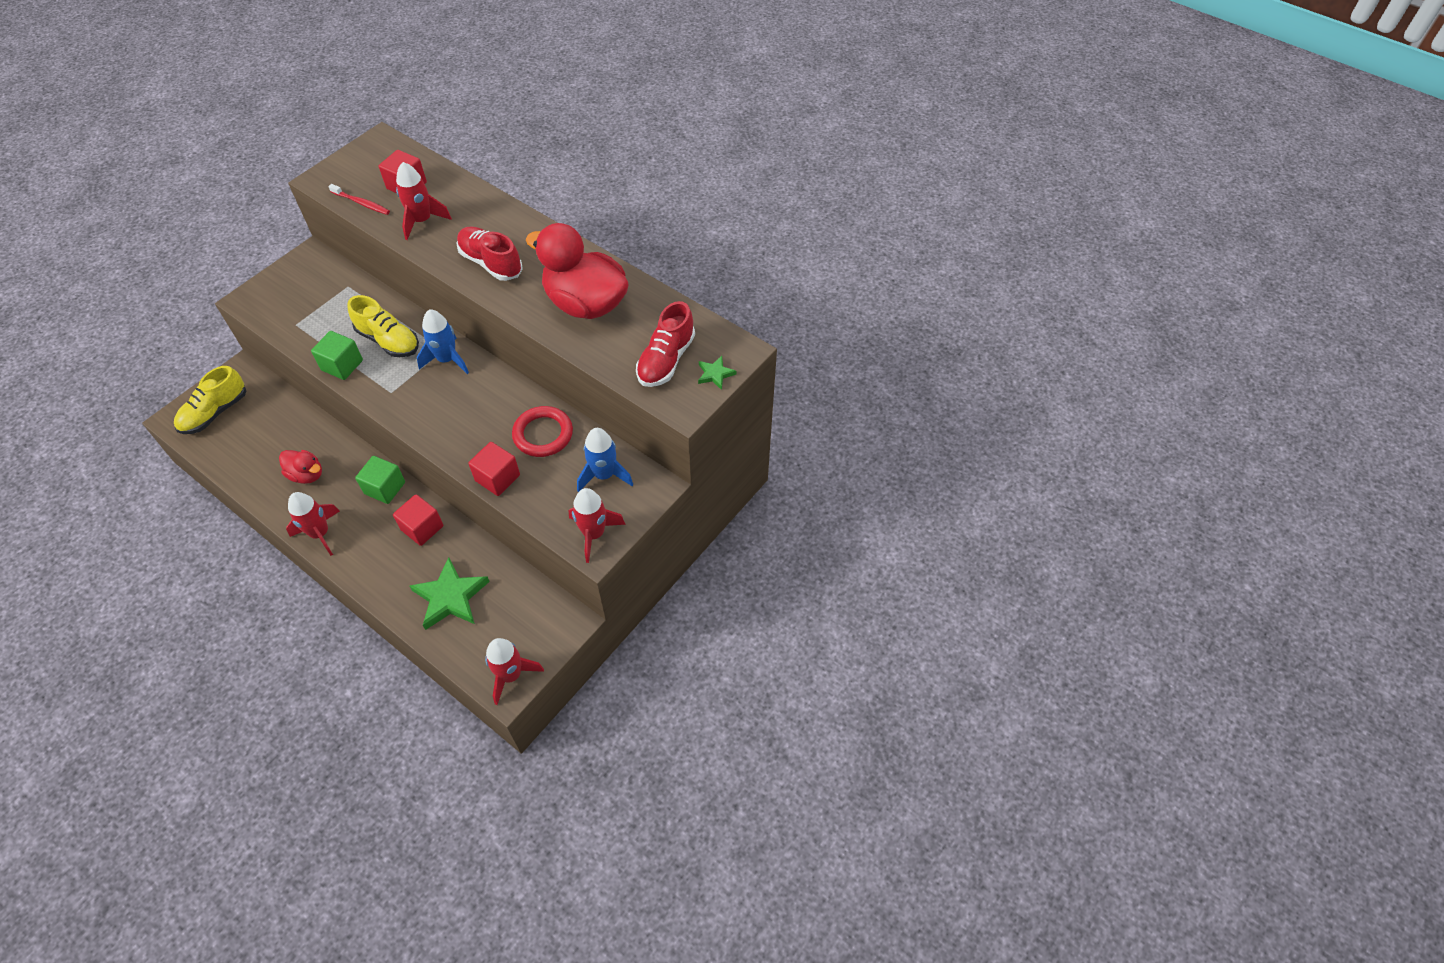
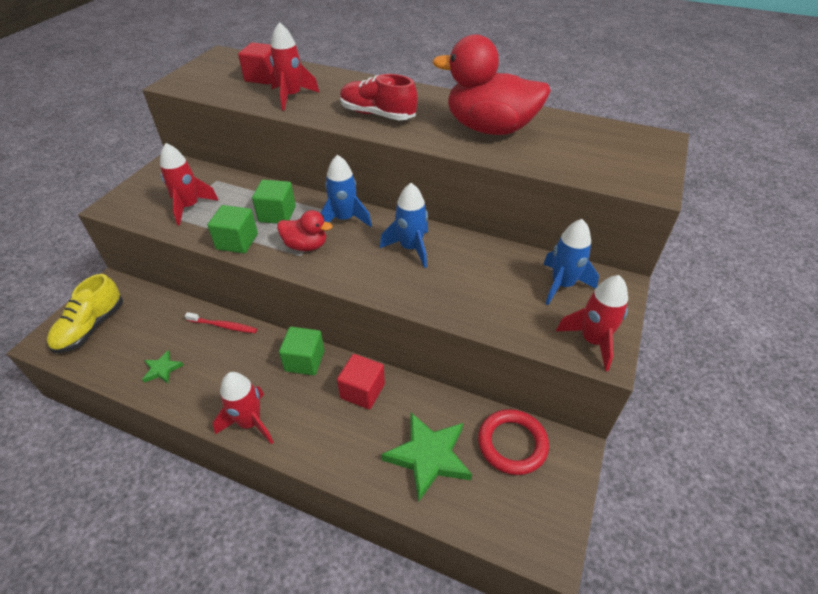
camera: 15 degrees left, 10 degrees down
red duck [279,450,322,484] -> red duck moved to [277,210,332,251]
red toothbrush [328,184,390,215] -> red toothbrush moved to [185,312,257,333]
yellow shoe [347,295,419,357] -> green cube [252,180,296,224]
red cube [468,442,520,496] -> none
red rocket [485,638,544,705] -> red rocket moved to [160,143,219,225]
red ring [512,406,573,457] -> red ring moved to [478,409,549,475]
red shoe [636,301,695,387] -> none
green star [698,356,736,390] -> green star moved to [142,350,183,383]
none -> blue rocket [380,183,428,268]

